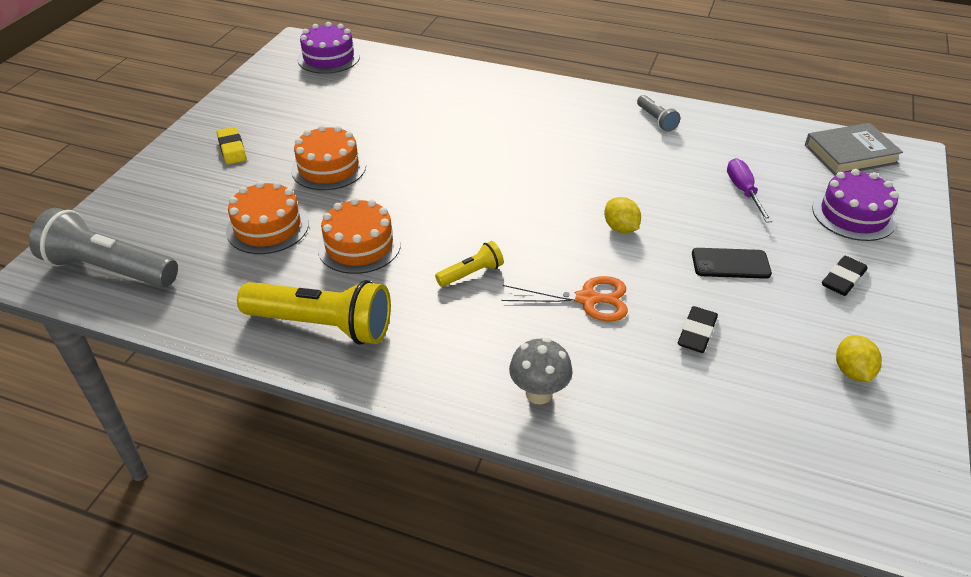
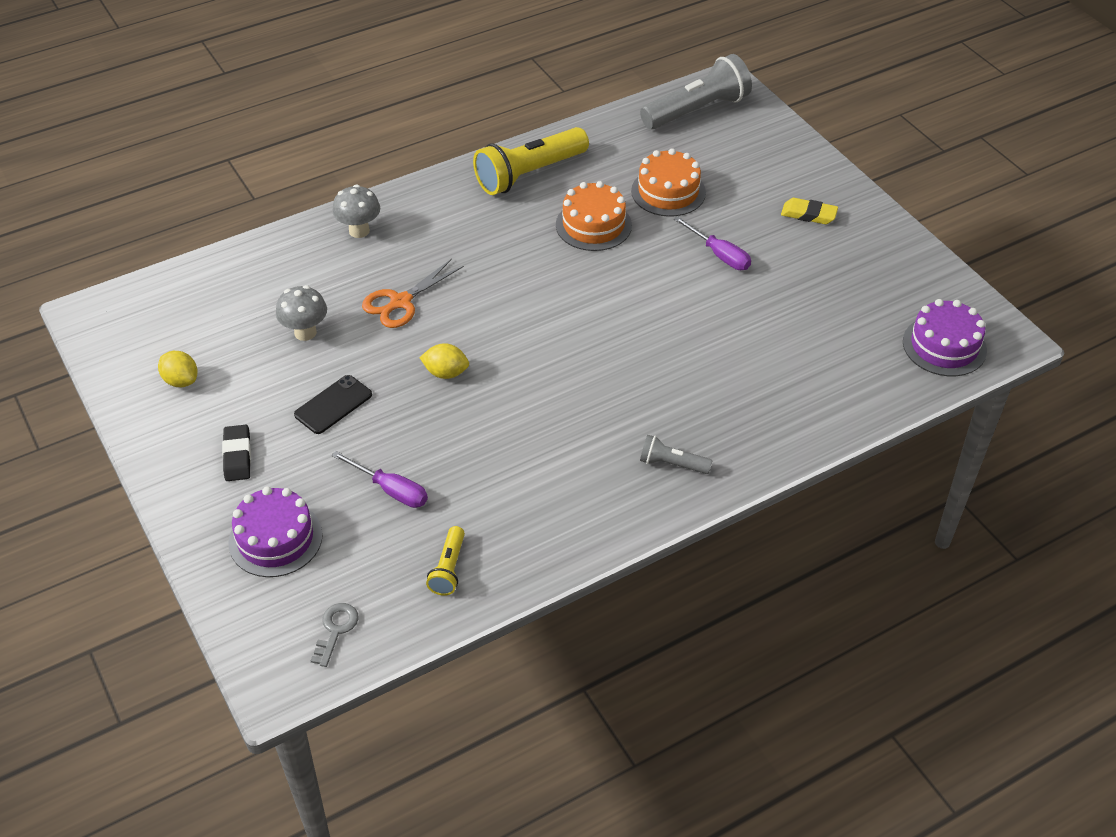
camera: 130 degrees right, 5 degrees up
orange cake [291,125,366,190] -> purple screwdriver [674,217,751,270]
yellow flashlight [435,241,504,287] -> yellow flashlight moved to [426,526,465,596]
grey flashlight [637,95,680,132] -> grey flashlight moved to [640,435,713,474]
black eraser [678,306,718,353] -> grey mushroom [276,285,327,341]
grey book [805,123,903,176] -> grey key [311,603,359,667]

